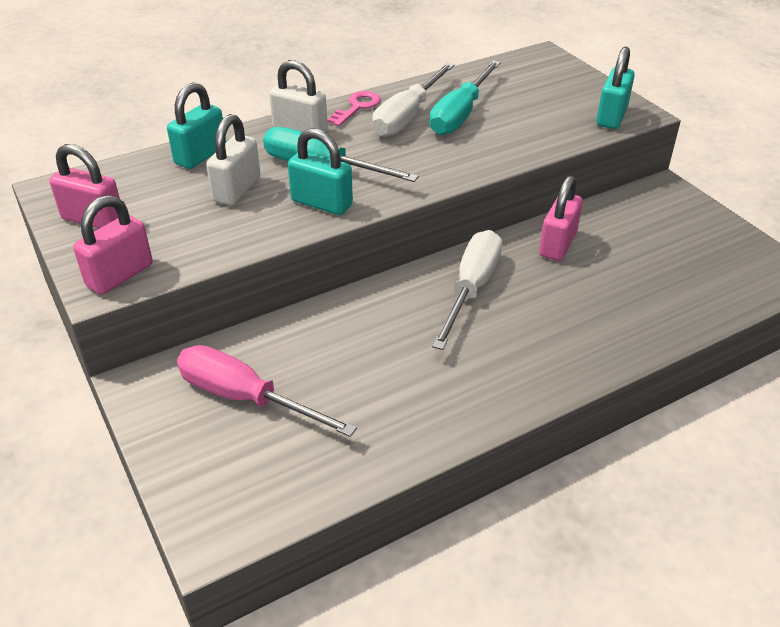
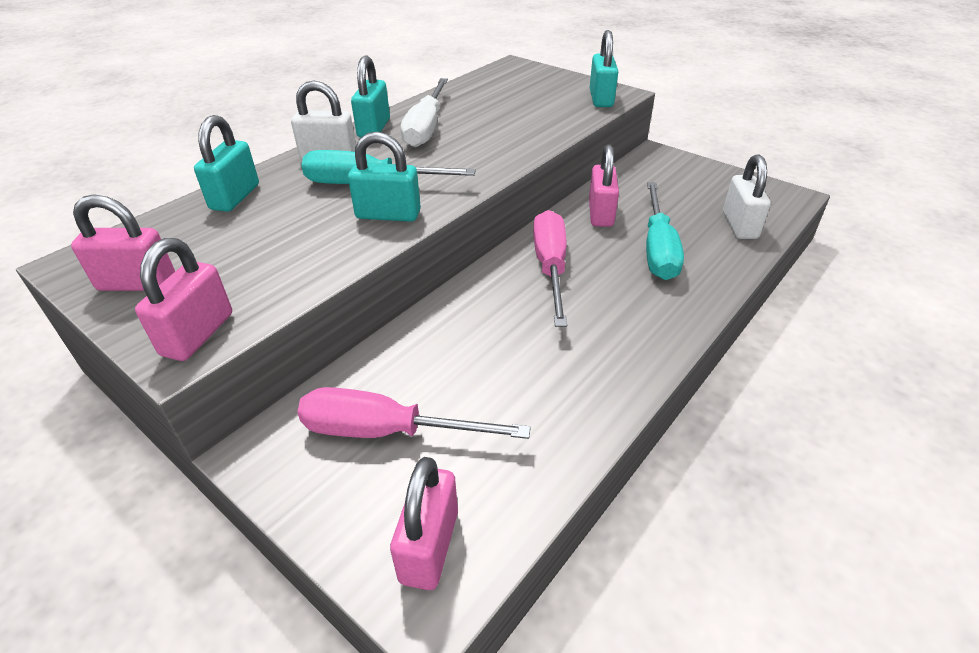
camera: 20 degrees left, 0 degrees up
white padlock [206,114,260,205] -> white padlock moved to [723,154,771,239]
pink key [327,91,381,126] -> turquoise padlock [351,56,390,138]
turquoise screwdriver [429,60,501,135] -> turquoise screwdriver moved to [646,182,684,280]
white screwdriver [432,230,502,350] -> pink screwdriver [533,210,567,327]
none -> pink padlock [390,457,458,590]

